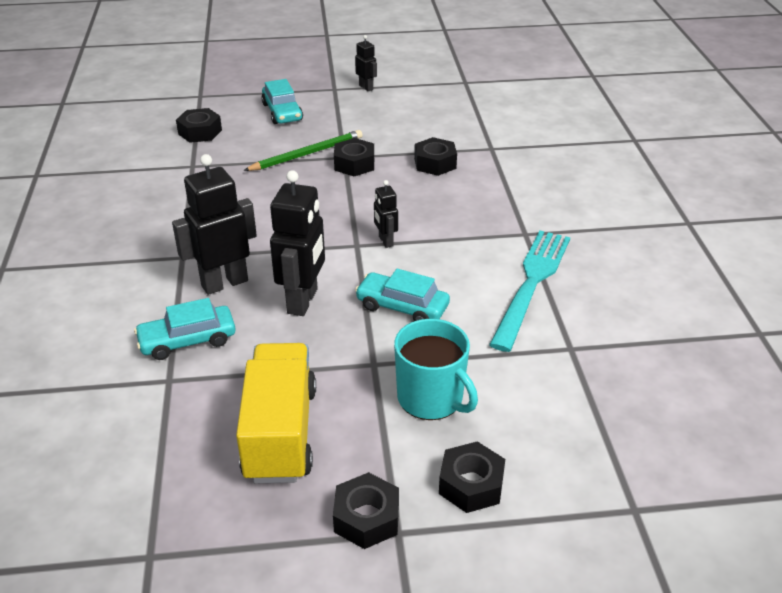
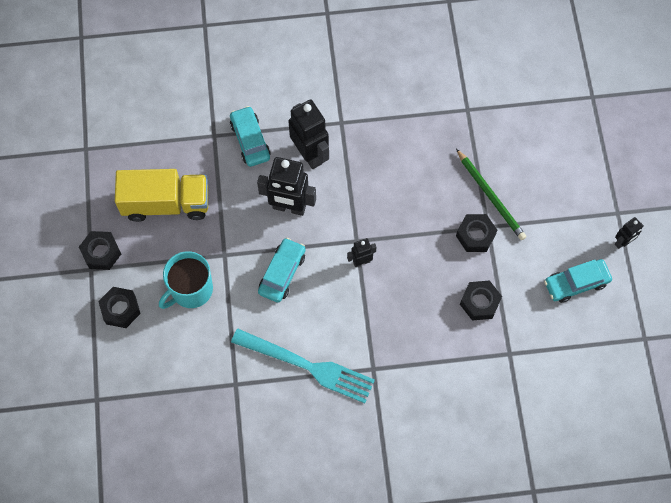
camera: 90 degrees right, 30 degrees up
black nut [176,108,222,143] -> none
turquoise car [261,79,303,124] -> turquoise car moved to [544,259,612,303]

